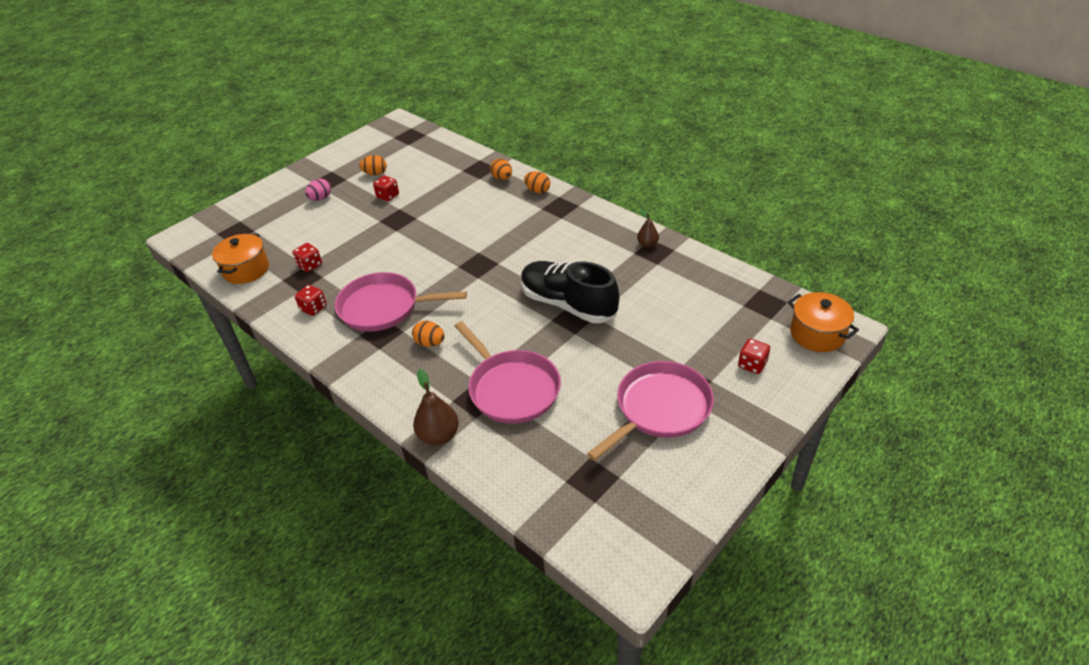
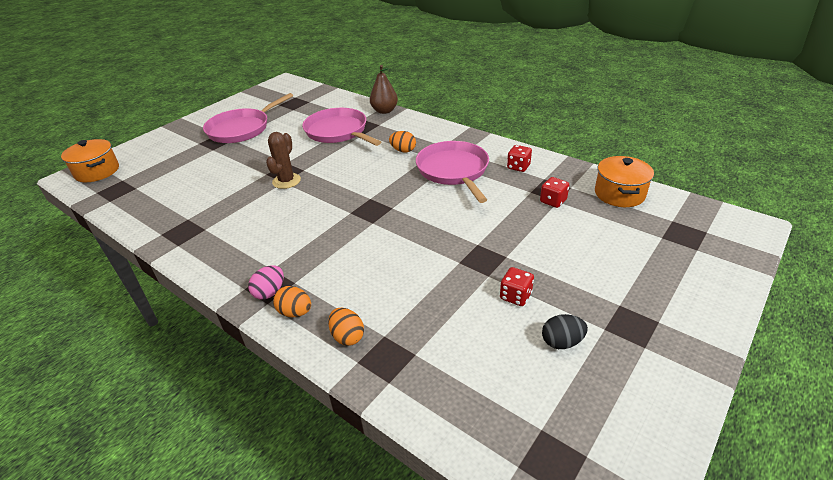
camera: 175 degrees right, 5 degrees down
pink egg [305,179,331,201] -> pink egg moved to [248,265,284,300]
pink pan [335,272,467,332] -> pink pan turned 105 degrees counterclockwise [416,141,489,203]
orange egg [359,155,387,175] -> black egg [542,314,588,349]
black shoe [521,261,619,323] -> brown cactus [266,132,301,189]
brown pear [637,210,659,248] -> none
red dice [738,339,770,374] -> none

